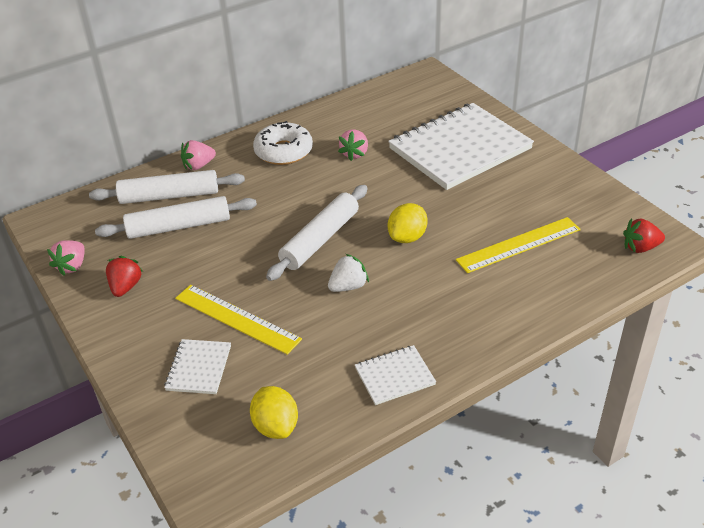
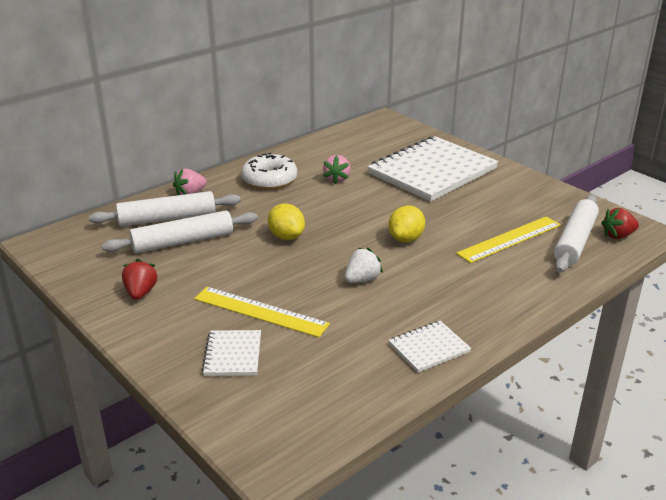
camera: 10 degrees left, 10 degrees down
pink strawberry [47,240,85,276] -> none
yellow lemon [250,386,298,439] -> yellow lemon moved to [268,203,305,240]
white rolling pin [266,185,368,281] -> white rolling pin moved to [554,195,599,273]

